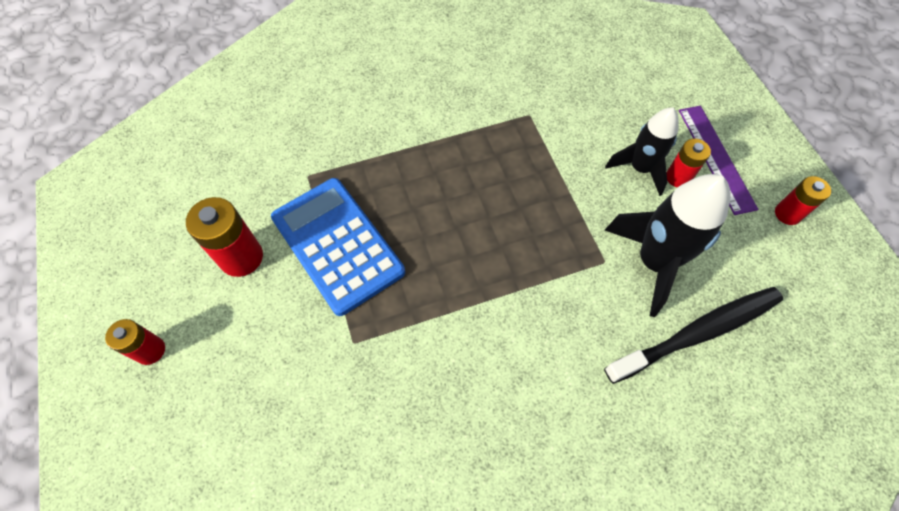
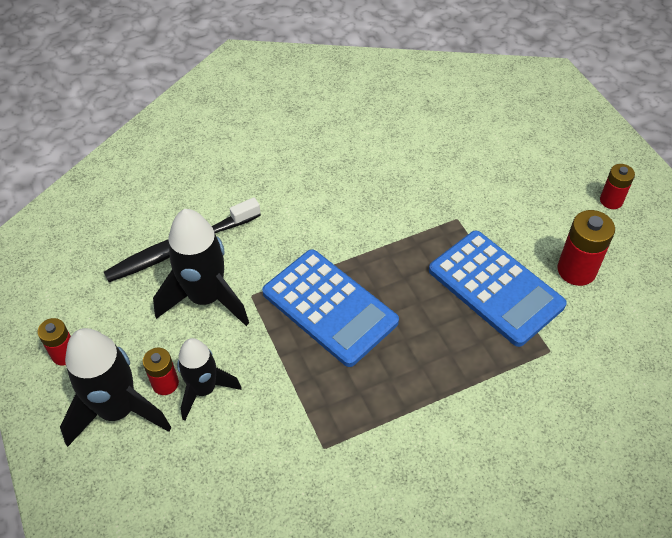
camera: 175 degrees right, 10 degrees down
purple ruler [679,106,758,215] -> black rocket [60,328,172,447]
none -> blue calculator [262,249,399,367]

